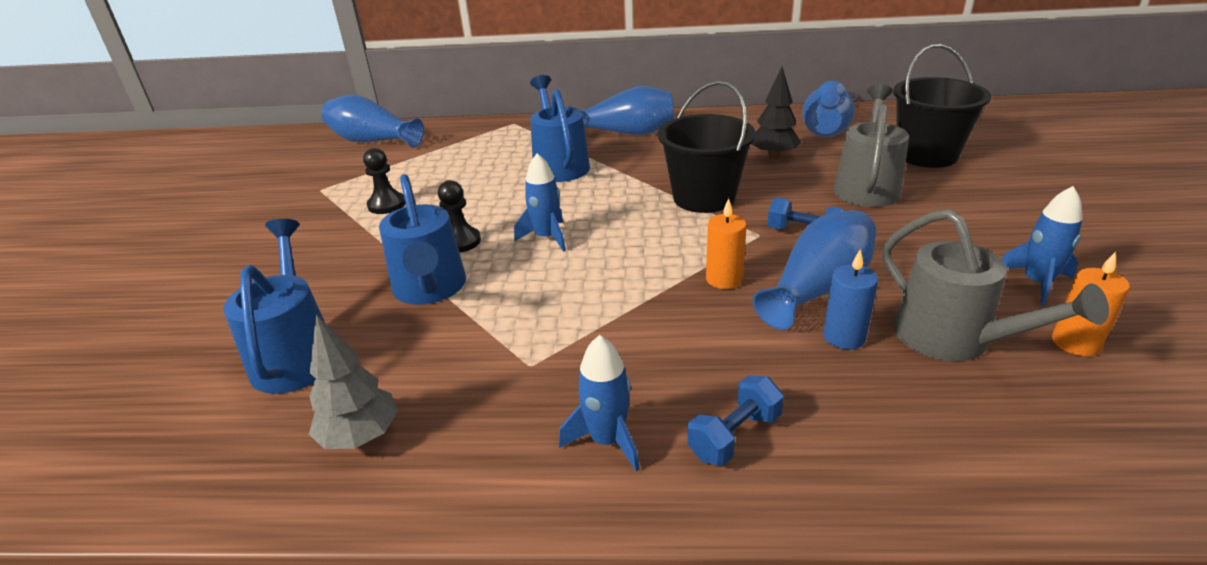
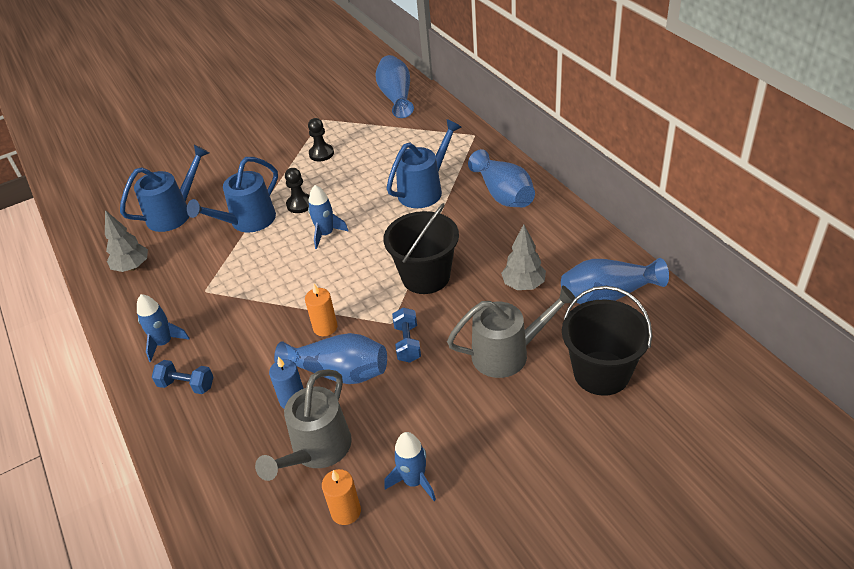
camera: 60 degrees right, 10 degrees up
black tree [751,67,801,159] -> grey tree [501,224,546,290]

